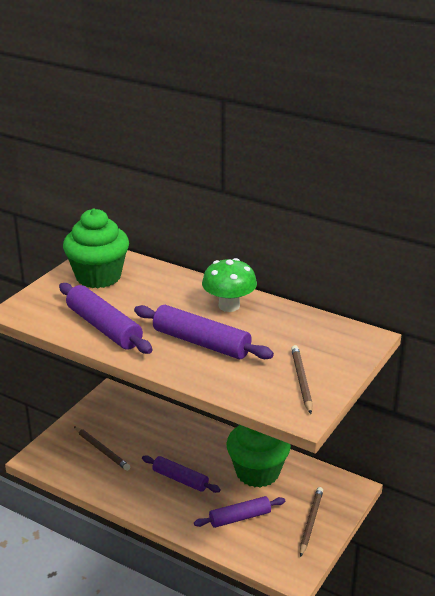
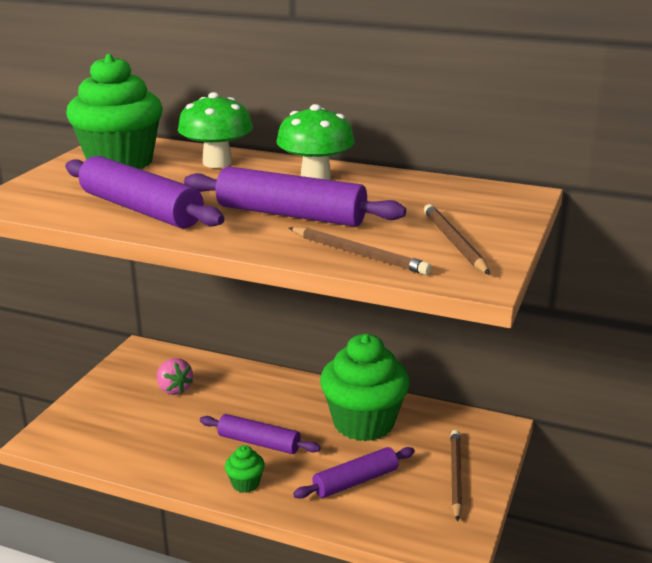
camera: 10 degrees left, 5 degrees down
brown pencil [74,426,130,471] -> brown pencil moved to [289,227,431,275]
none -> pink strawberry [157,358,193,395]
none -> green mushroom [178,92,253,168]
none -> green cupcake [225,445,265,493]

